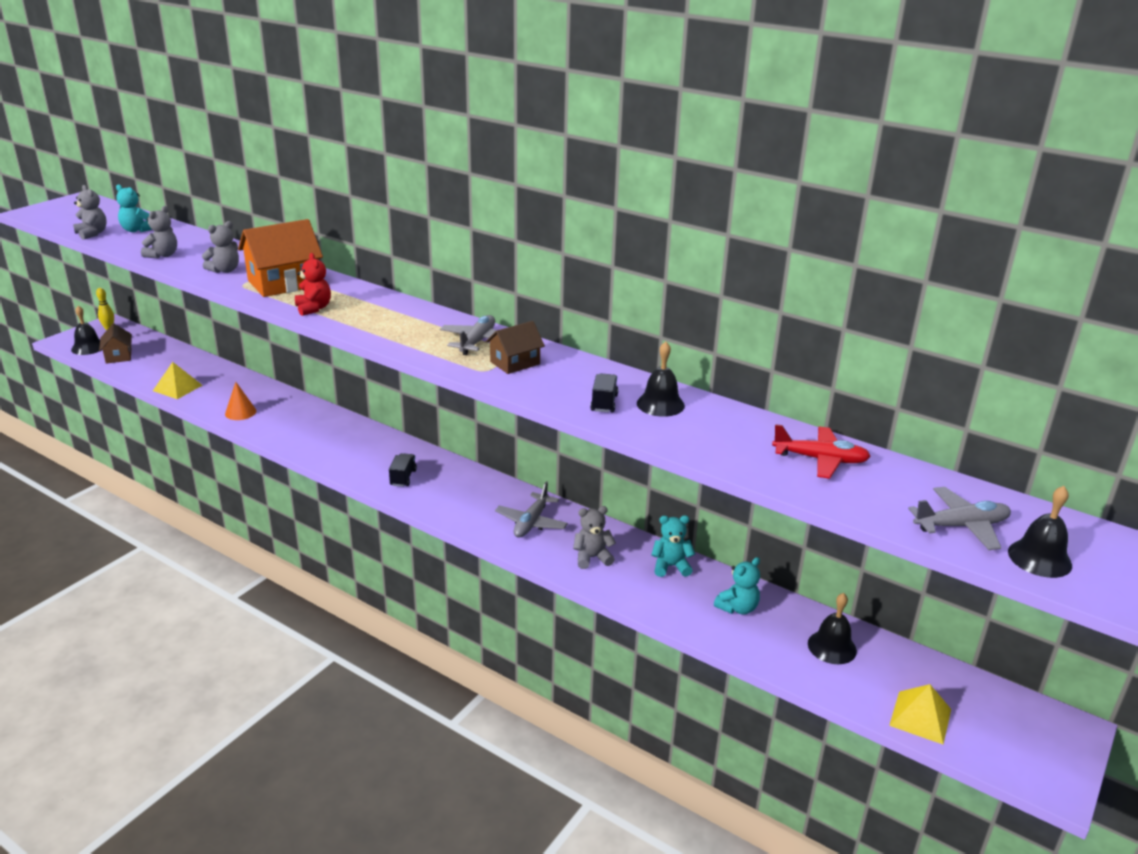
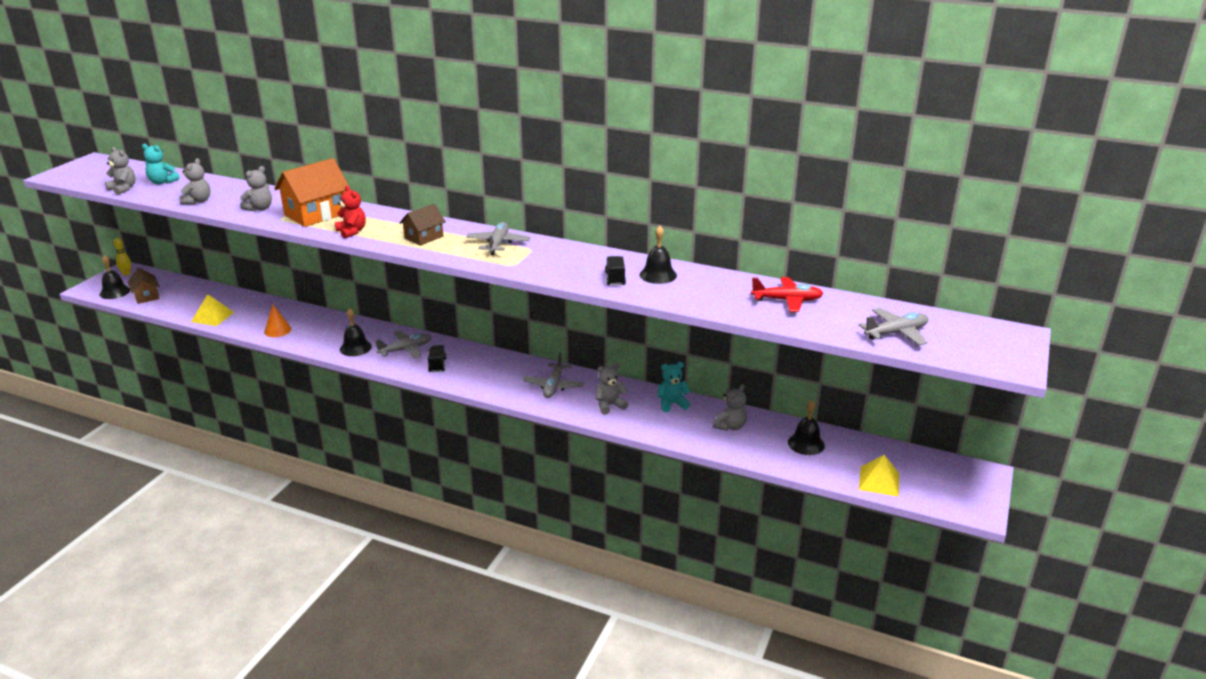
camera: 10 degrees left, 0 degrees up
brown house [486,321,545,374] -> brown house moved to [400,204,446,246]
turquoise teddy bear [714,557,760,614] -> grey teddy bear [713,384,747,431]
black bell [1008,486,1072,578] -> black bell moved to [340,308,372,356]
none -> grey plane [375,331,432,359]

